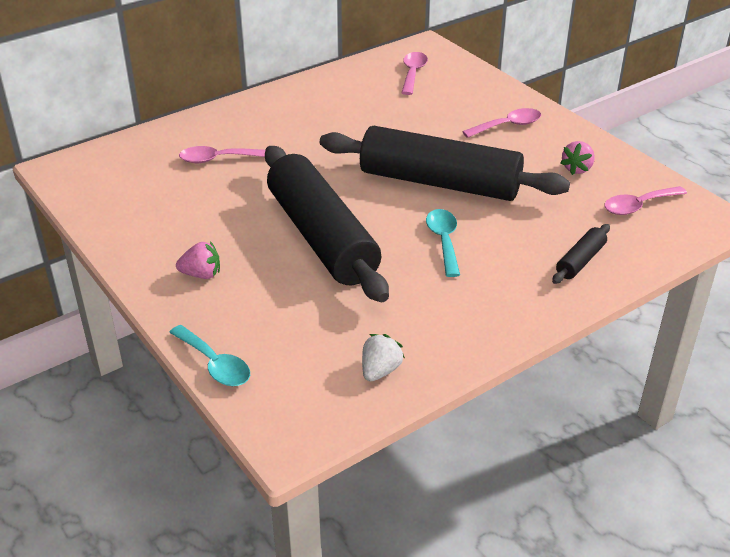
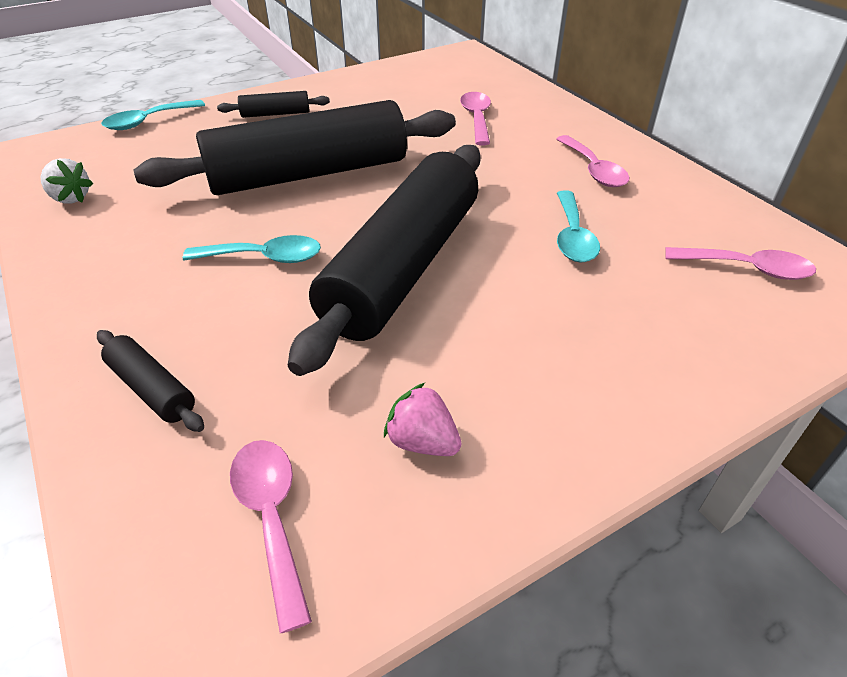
camera: 95 degrees right, 5 degrees up
pink strawberry [176,241,220,279] -> black rolling pin [217,91,330,118]
pink spoon [462,108,541,138] -> pink spoon moved to [556,135,630,187]
none -> turquoise spoon [557,190,600,262]

